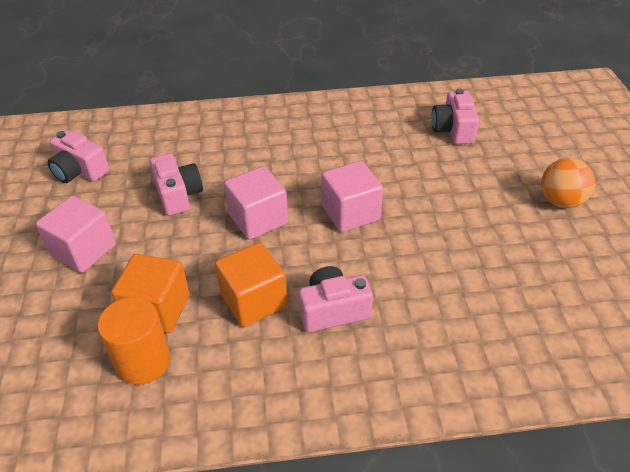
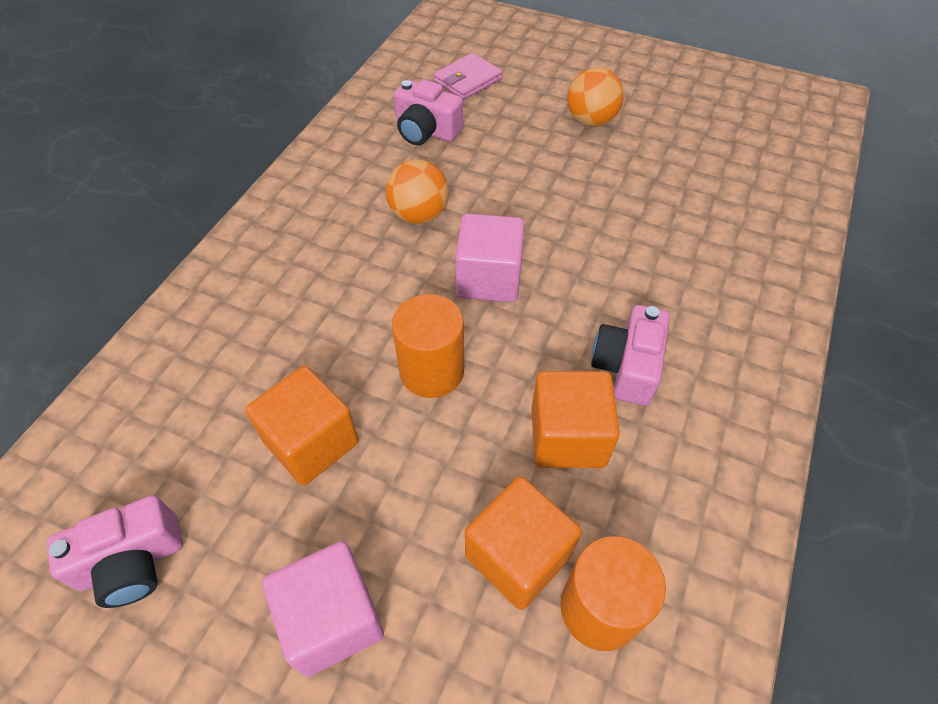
camera: 60 degrees left, 10 degrees up
pink camera [150,154,203,216] -> orange cube [245,366,359,486]
pink cube [224,166,288,240] -> orange cylinder [392,294,464,398]
none -> orange ball [386,159,449,224]
none -> pink wallet [434,53,502,100]

